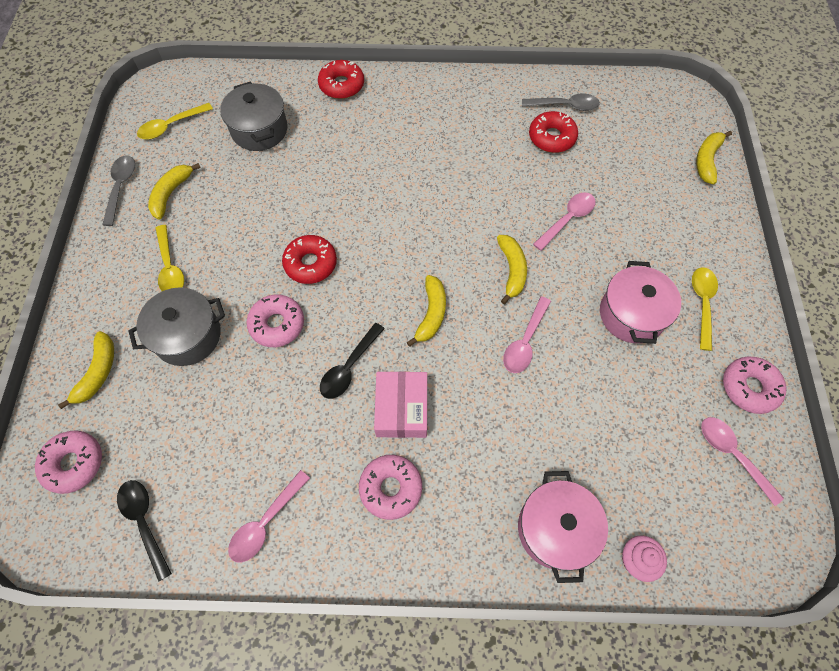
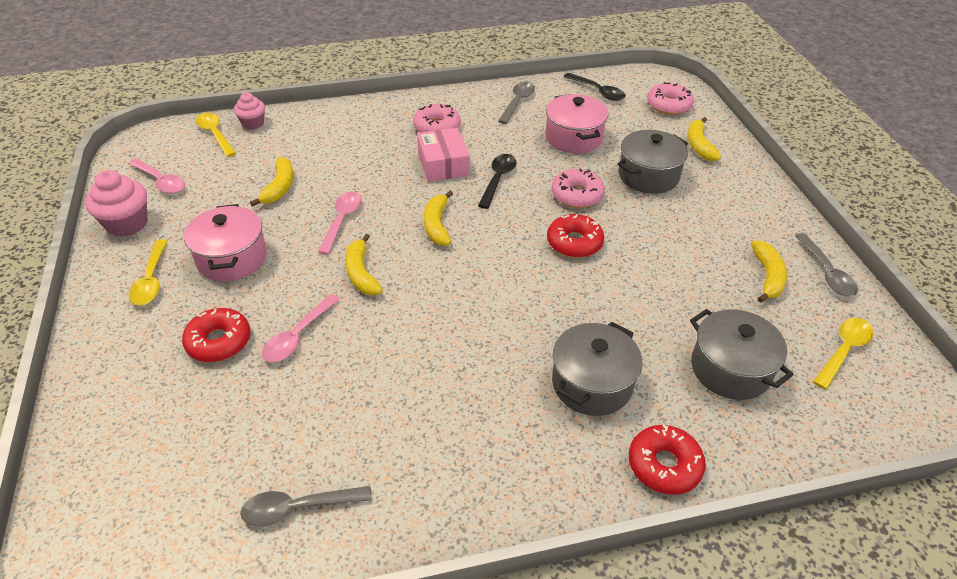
camera: 165 degrees right, 20 degrees down
yellow spoon [155,225,184,291] -> yellow spoon moved to [196,113,236,157]
pink spoon [228,470,310,563] -> grey spoon [498,82,535,124]
pink pot [518,471,608,583] -> pink pot moved to [546,94,609,154]
red donut [529,111,578,153] -> red donut moved to [182,308,251,362]
yellow banana [696,131,732,185] -> yellow banana moved to [250,157,294,207]
pink donut [723,357,786,414] -> pink cupcake [85,170,148,237]
none -> grey pot [552,322,642,416]

